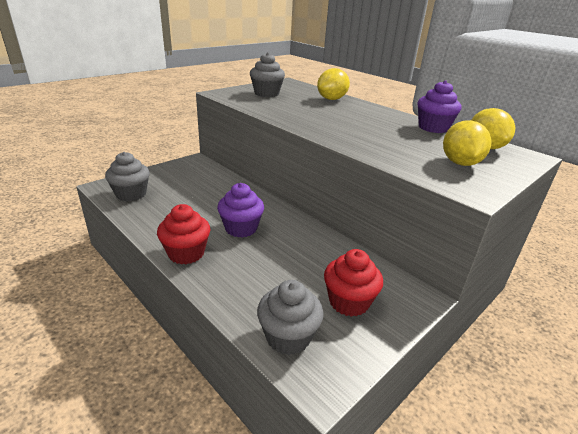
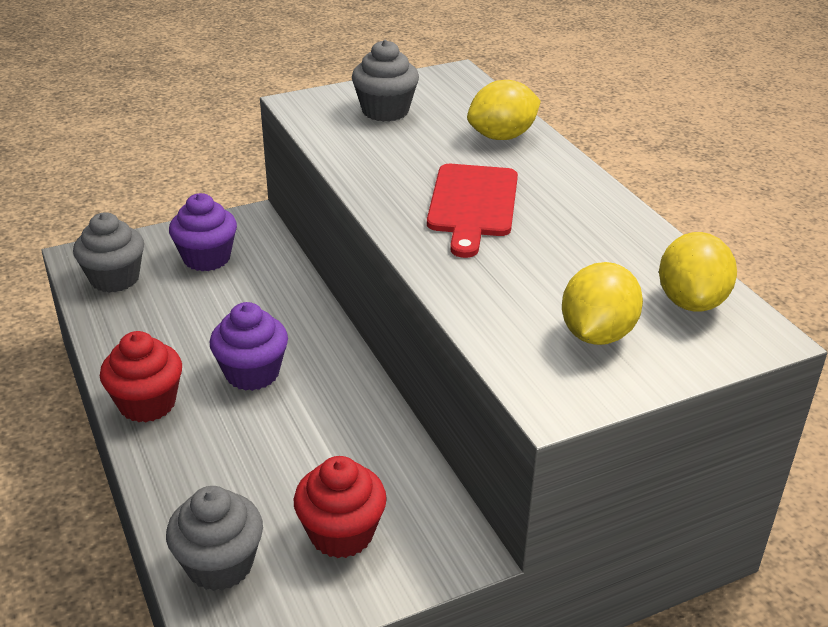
camera: 20 degrees right, 5 degrees up
purple cupcake [417,80,461,133] -> purple cupcake moved to [169,193,237,271]
none -> red cutting board [427,164,518,258]

